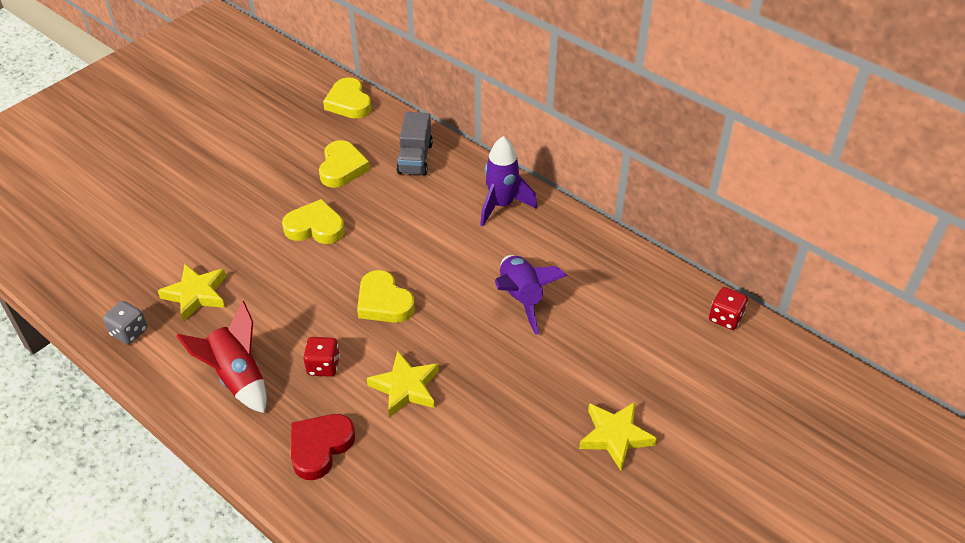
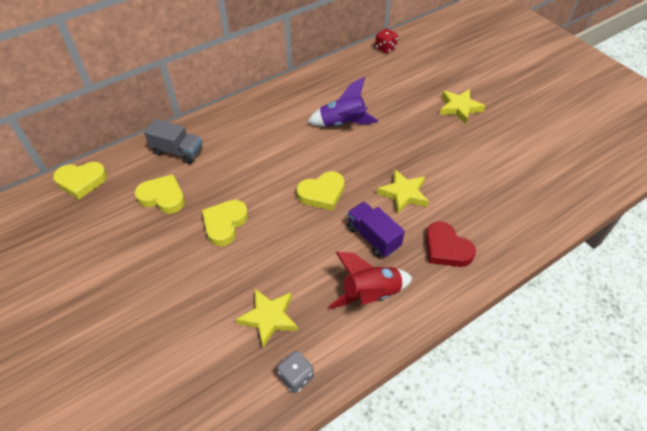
camera: 75 degrees left, 5 degrees up
red dice [303,337,340,377] -> purple truck [347,202,405,258]
purple rocket [480,136,537,226] -> none

